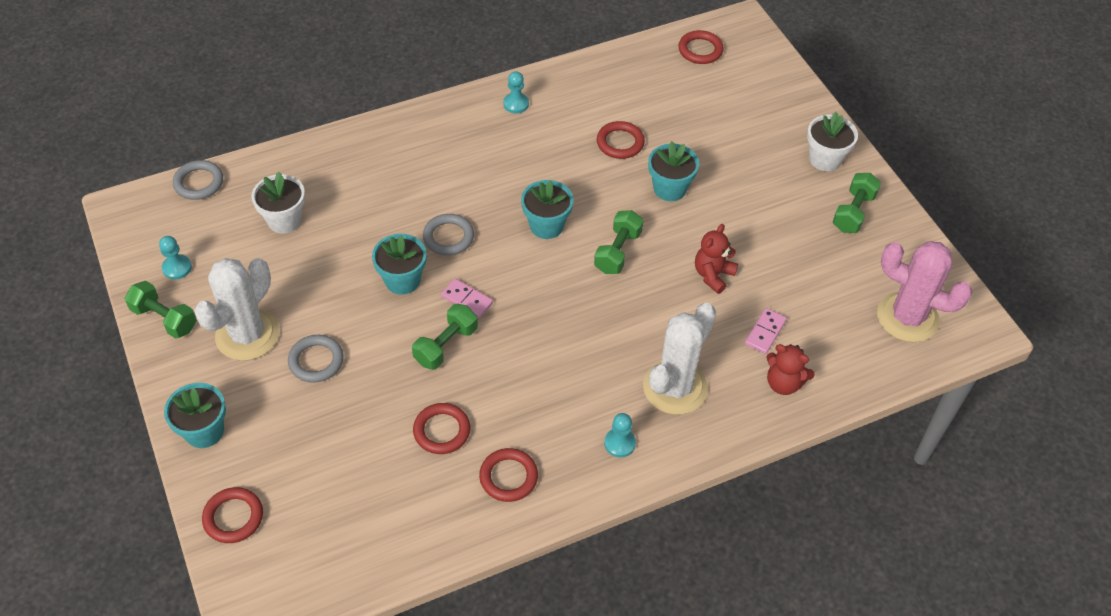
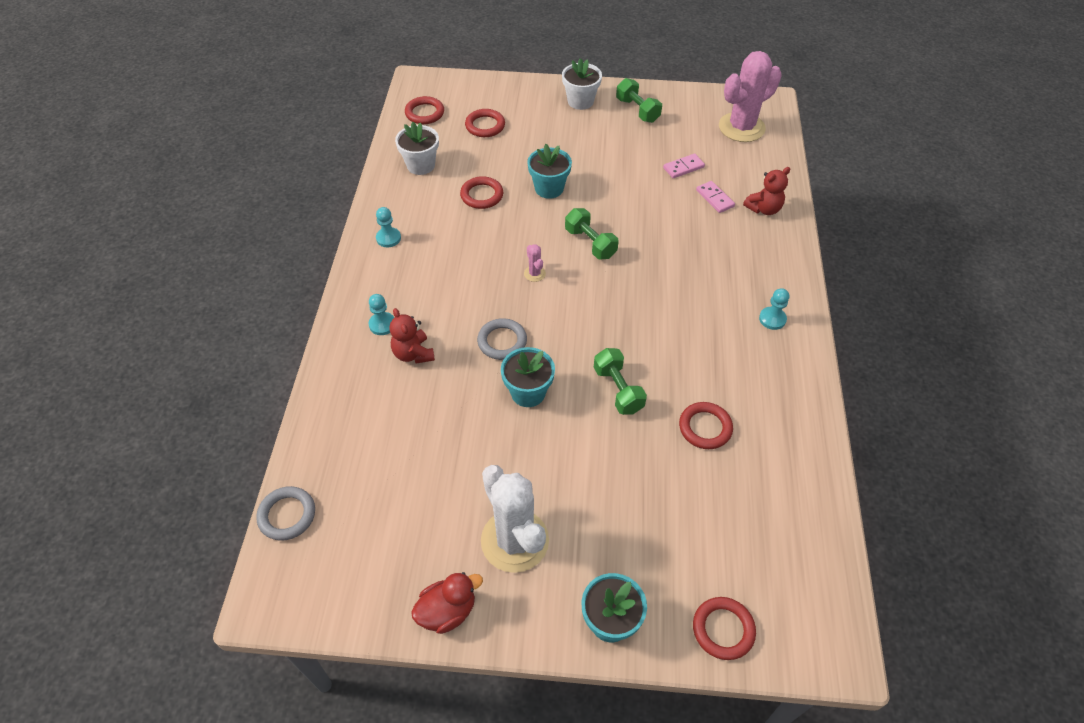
camera: 60 degrees left, 0 degrees up
green dumbbell [125,281,197,339] -> red duck [411,572,483,634]
turquoise pawn [159,236,192,280] -> turquoise pawn moved to [369,294,394,335]
white flower pot [251,172,305,233] -> white flower pot moved to [395,122,439,175]
grey ring [288,335,344,383] -> none
pink domino [441,279,493,318] -> pink domino moved to [663,154,705,178]
red ring [479,448,538,502] -> red ring moved to [465,109,505,137]
turquoise flower pot [521,180,573,239] -> pink cactus [524,245,546,282]
white cactus [643,303,716,415] -> none
red teddy bear [695,224,738,294] -> red teddy bear moved to [390,308,435,364]

